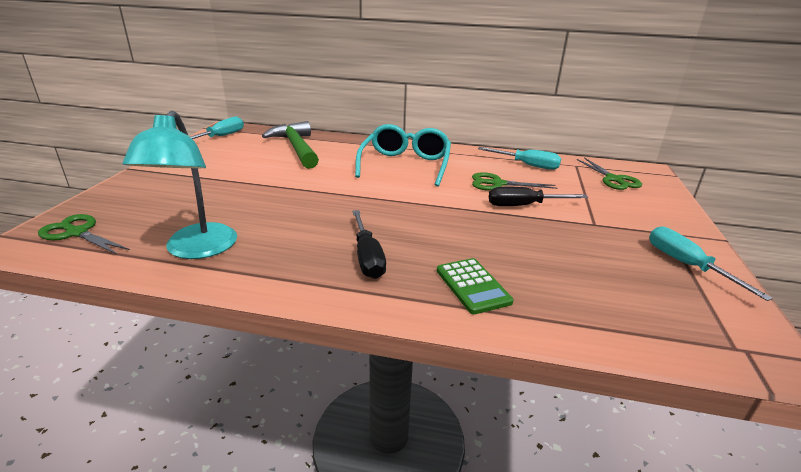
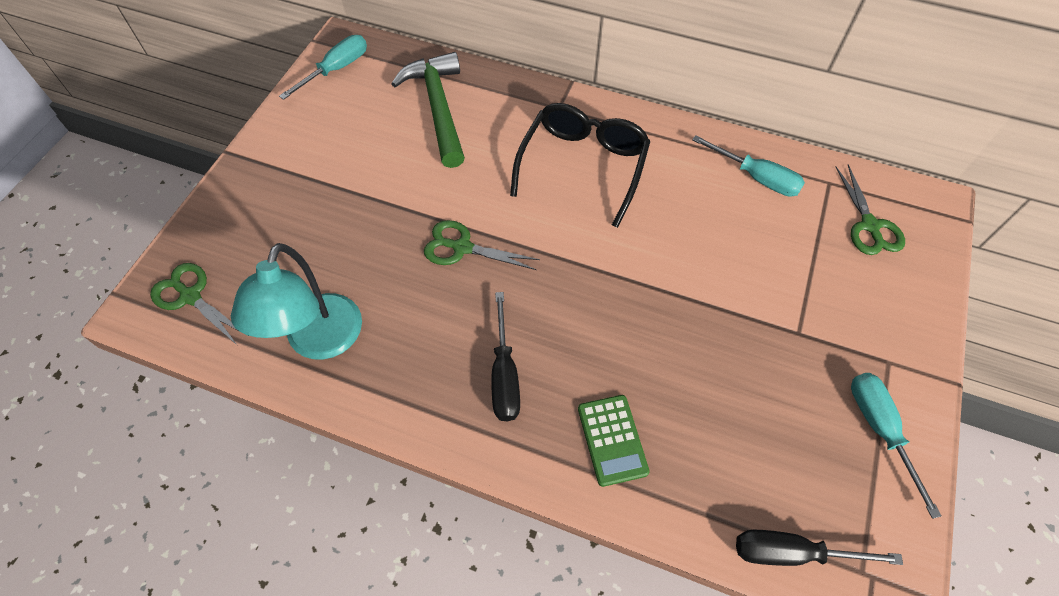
camera: 10 degrees right, 30 degrees up
turquoise glasses [355,124,451,186] -> black glasses [510,103,651,228]
green scissors [472,172,557,191] -> green scissors moved to [424,220,540,270]
black screwdriver [489,187,588,206] -> black screwdriver moved to [736,530,903,566]

